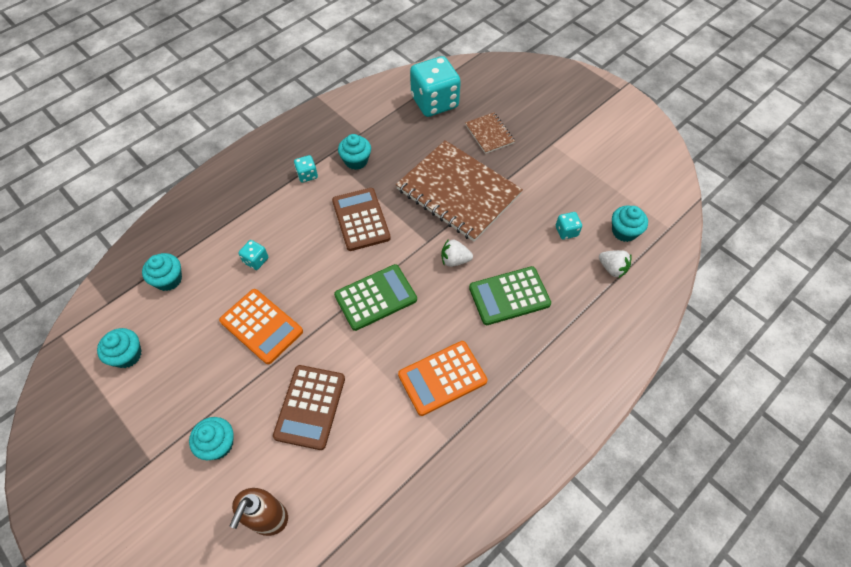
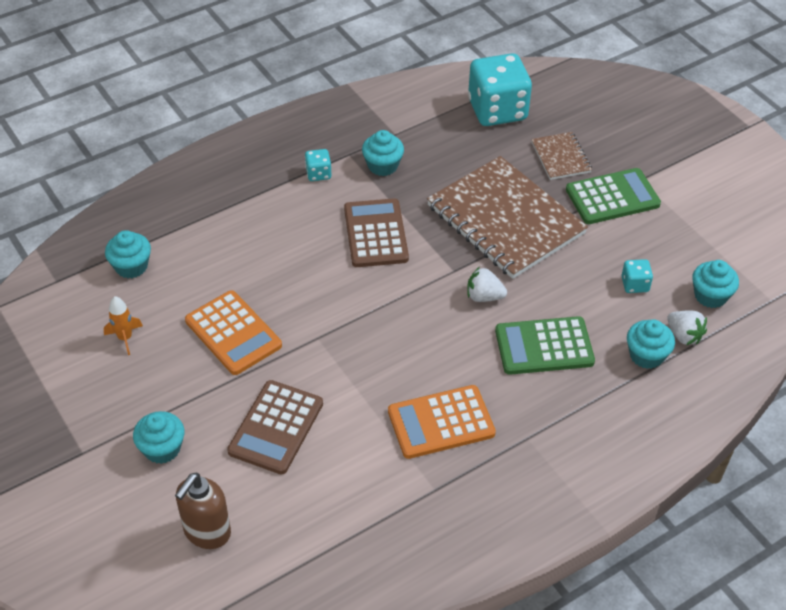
camera: 10 degrees right, 10 degrees down
turquoise cupcake [97,328,142,368] -> turquoise cupcake moved to [627,319,675,369]
turquoise dice [238,240,268,270] -> none
green calculator [334,264,417,331] -> green calculator moved to [566,168,661,224]
none -> orange rocket [104,296,143,355]

